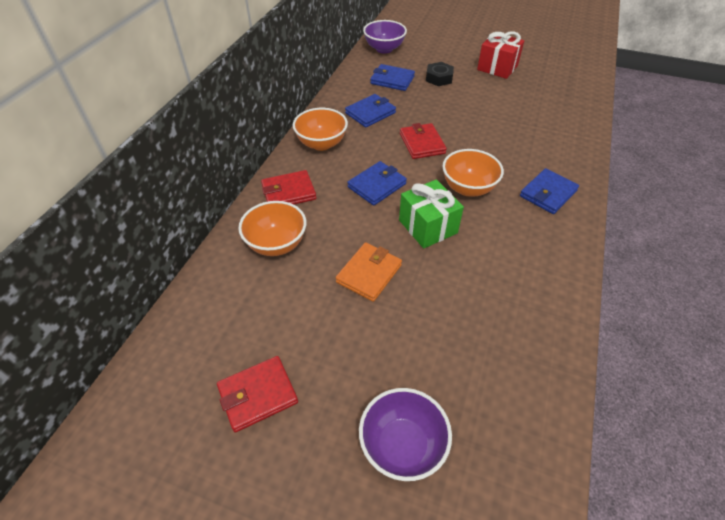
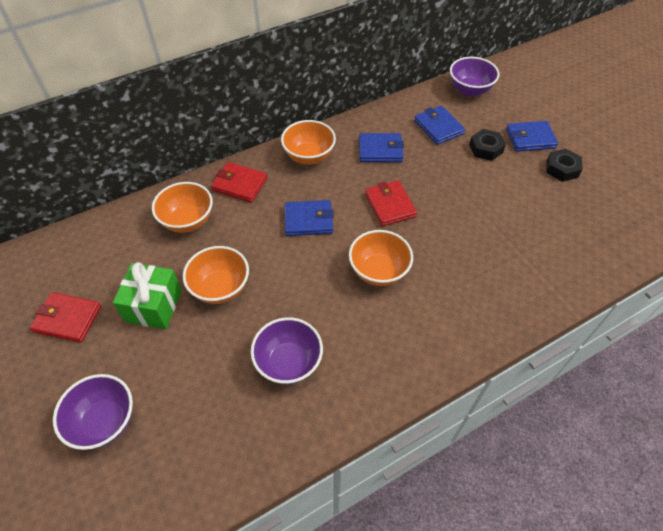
camera: 40 degrees right, 5 degrees up
orange wallet [336,243,402,302] -> orange bowl [183,246,249,304]
green gift [399,179,464,249] -> green gift moved to [113,262,182,329]
red wallet [400,123,447,159] -> red wallet turned 45 degrees counterclockwise [365,180,417,226]
red gift [477,31,524,79] -> black nut [546,149,583,182]
blue wallet [520,168,579,214] -> blue wallet moved to [506,121,558,152]
none -> purple bowl [251,317,323,385]

